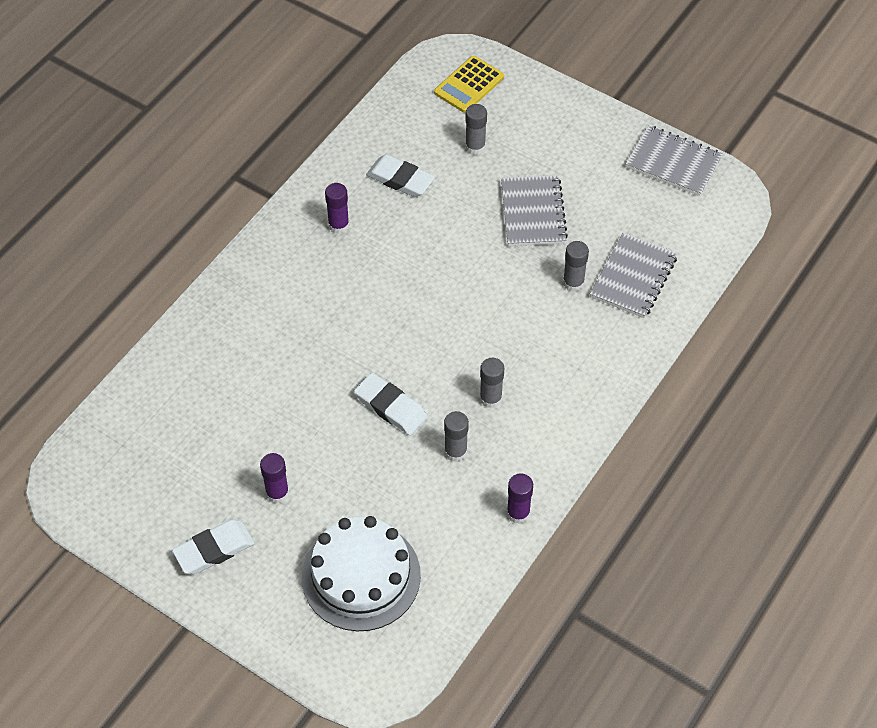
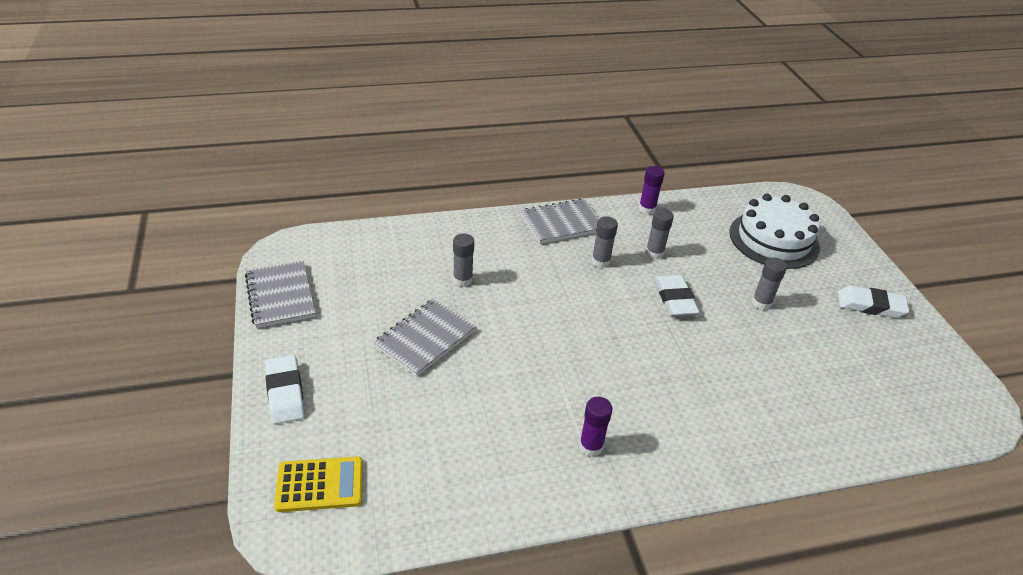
camera: 140 degrees left, 15 degrees down
purple glue stick [260,453,289,504] -> none
white eraser [366,155,435,197] -> white eraser moved to [265,355,305,424]
grey glue stick [465,104,487,155] -> grey glue stick moved to [752,257,787,310]
grey notebook [590,232,678,318] -> grey notebook moved to [521,198,600,244]

